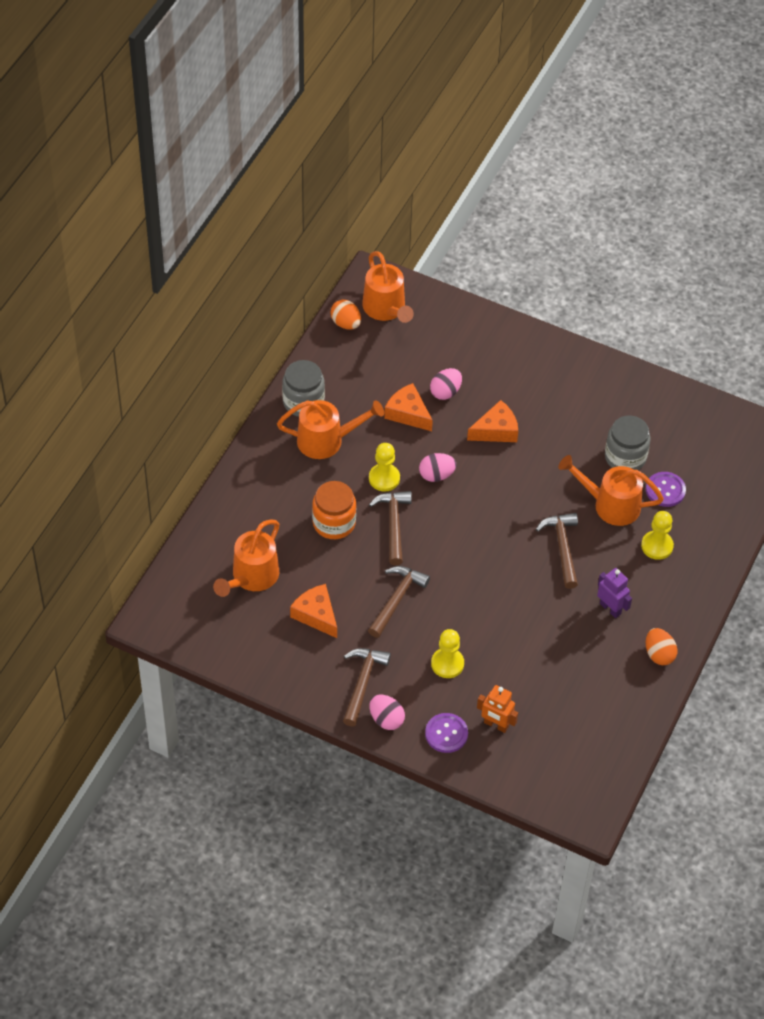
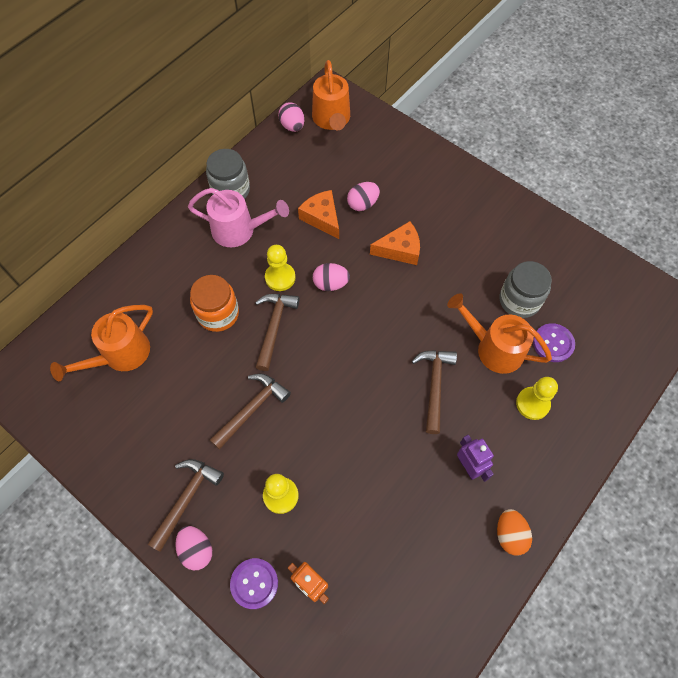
camera: 15 degrees right, 10 degrees up
orange watering can [277,400,384,459] -> pink watering can [188,188,289,247]
orange cheese [290,584,337,638] -> none
orange egg [330,300,361,330] -> pink egg [278,102,304,132]

